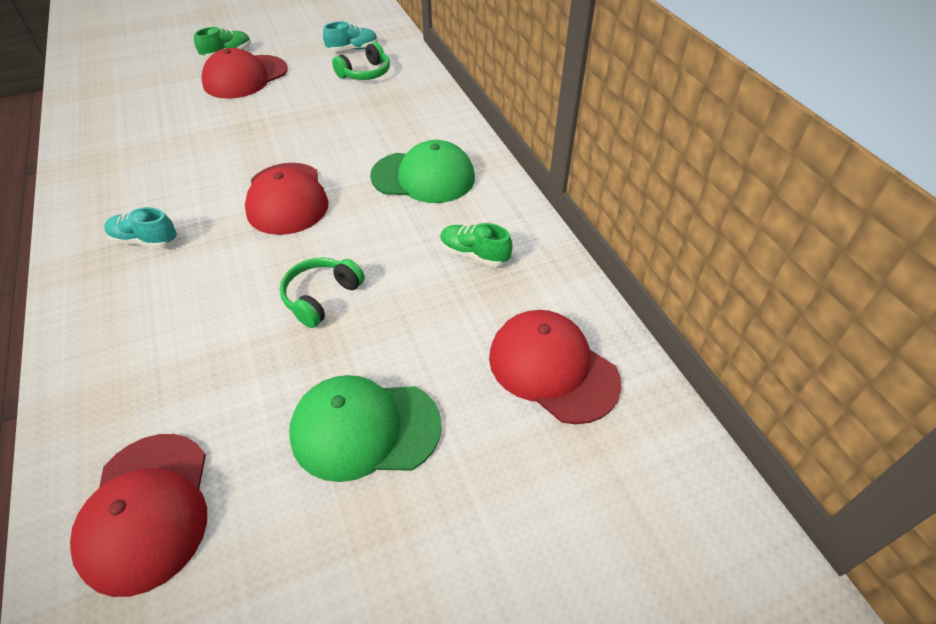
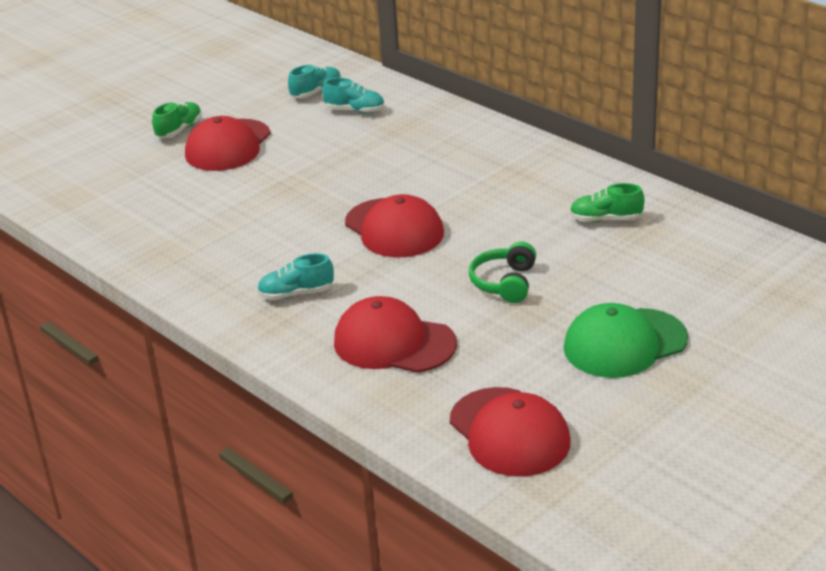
camera: 20 degrees left, 15 degrees down
green headphones [332,42,390,80] -> turquoise shoe [322,78,384,113]
green cap [370,140,475,203] -> none
red cap [489,310,622,424] -> red cap moved to [334,296,457,373]

